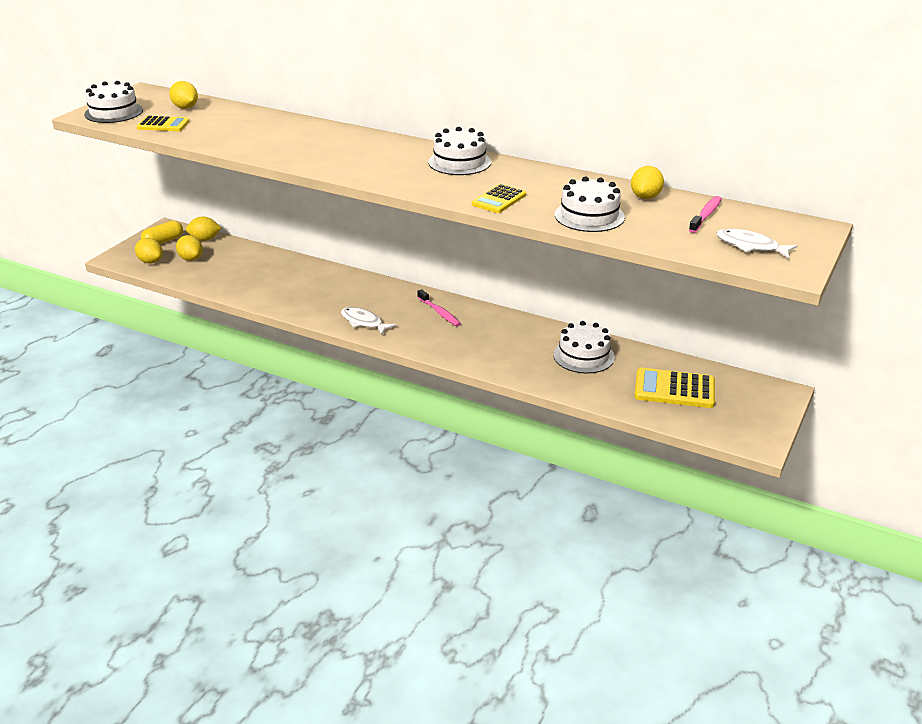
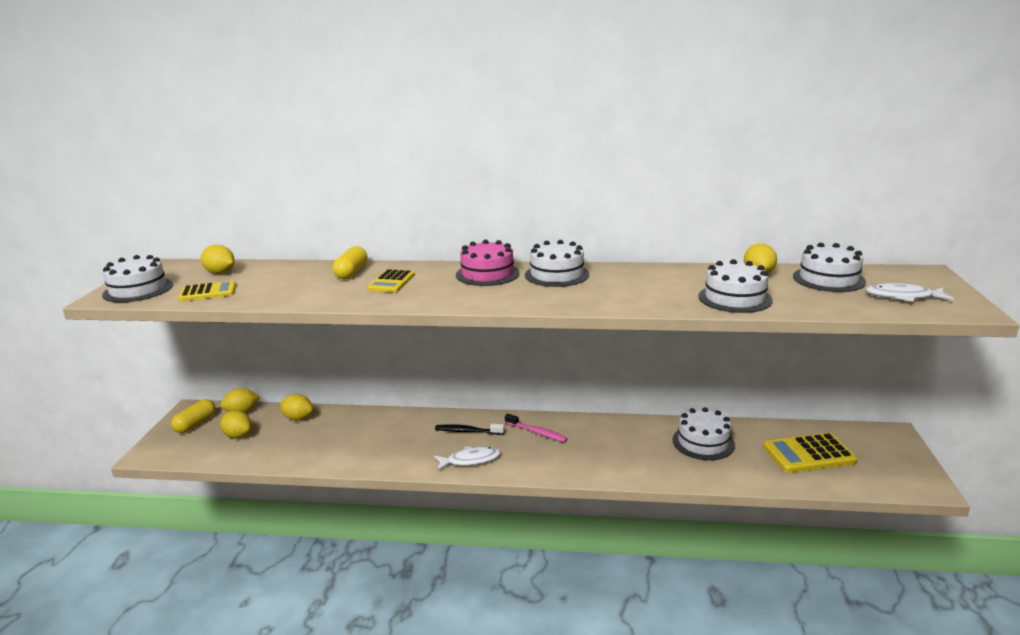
camera: 20 degrees left, 10 degrees down
yellow lemon [135,238,163,263] -> yellow lemon moved to [279,394,313,421]
white fish [341,307,396,335] -> white fish turned 150 degrees clockwise [434,446,501,471]
yellow calculator [472,184,526,213] -> yellow calculator moved to [367,269,415,293]
pink toothbrush [689,196,722,233] -> white cake [793,243,866,292]
none -> yellow capsule [333,246,368,279]
none -> black toothbrush [435,424,505,435]
none -> pink cake [456,240,519,286]

